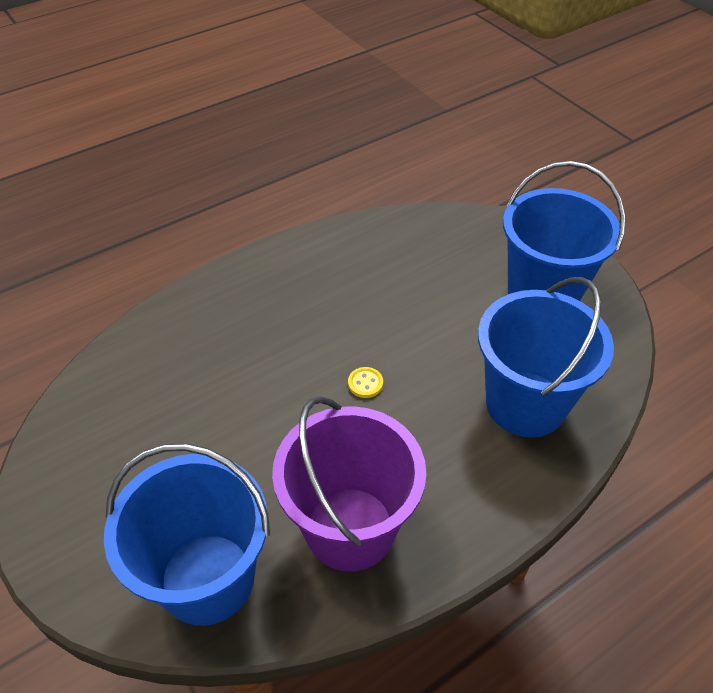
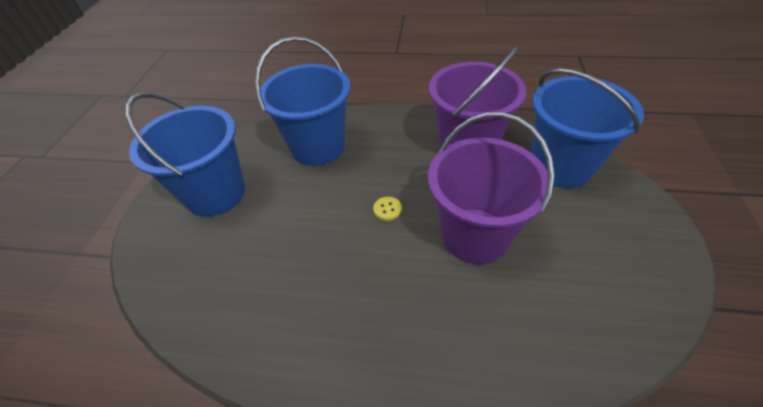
camera: 135 degrees left, 0 degrees up
none -> purple bucket [428,112,555,264]

